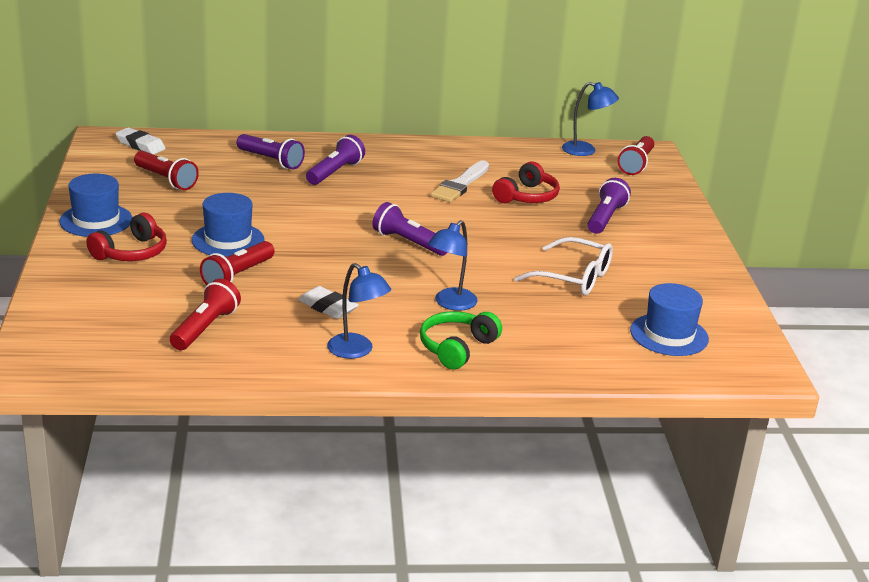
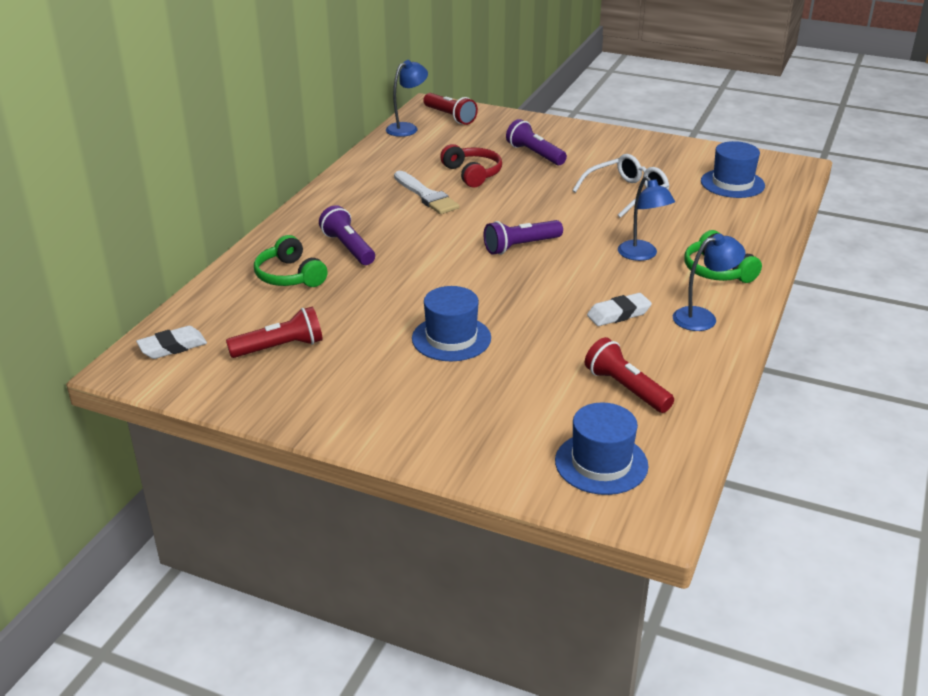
camera: 60 degrees left, 5 degrees up
blue hat [59,174,132,237] -> blue hat moved to [555,403,648,495]
red headphones [86,213,167,261] -> none
red flashlight [200,241,275,285] -> none
purple flashlight [236,134,305,169] -> green headphones [254,235,328,287]

